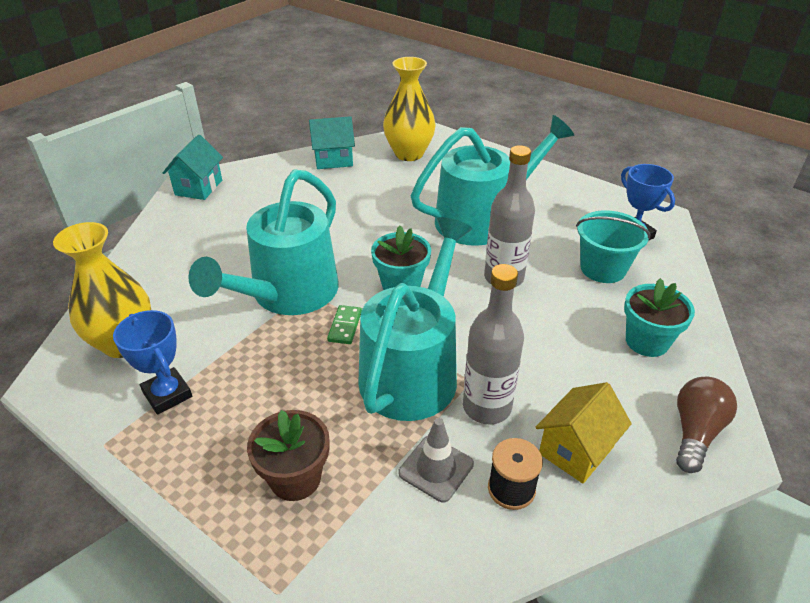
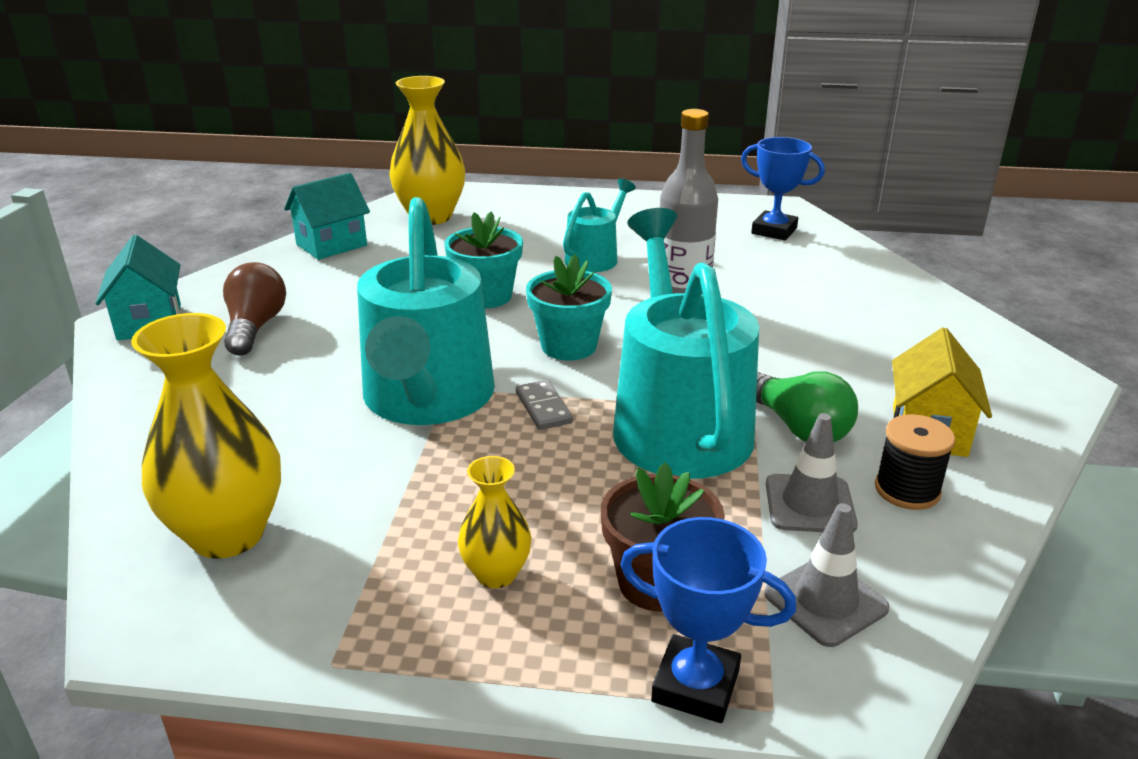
camera: 30 degrees left, 10 degrees down
blue trophy [113,310,192,415] -> blue trophy moved to [620,517,796,723]
green domino [327,305,362,344] -> grey domino [516,380,573,430]
turquoise watering can [411,115,574,246] -> turquoise watering can [563,179,636,272], size x0.51
grey bottle [463,264,524,425] -> green light bulb [756,372,858,443]
turquoise bucket [576,210,651,283] -> none
turquoise flower pot [624,278,695,357] -> turquoise flower pot moved to [445,212,523,308]
brown light bulb [676,377,737,473] -> brown light bulb moved to [223,262,286,356]
none -> yellow vase [458,456,532,588]
none -> grey traffic cone [764,503,889,647]

